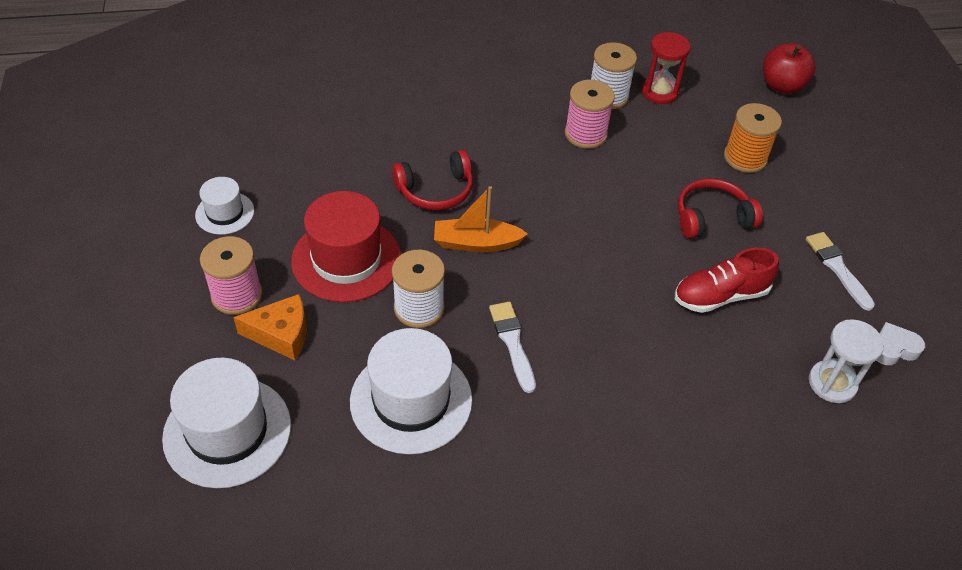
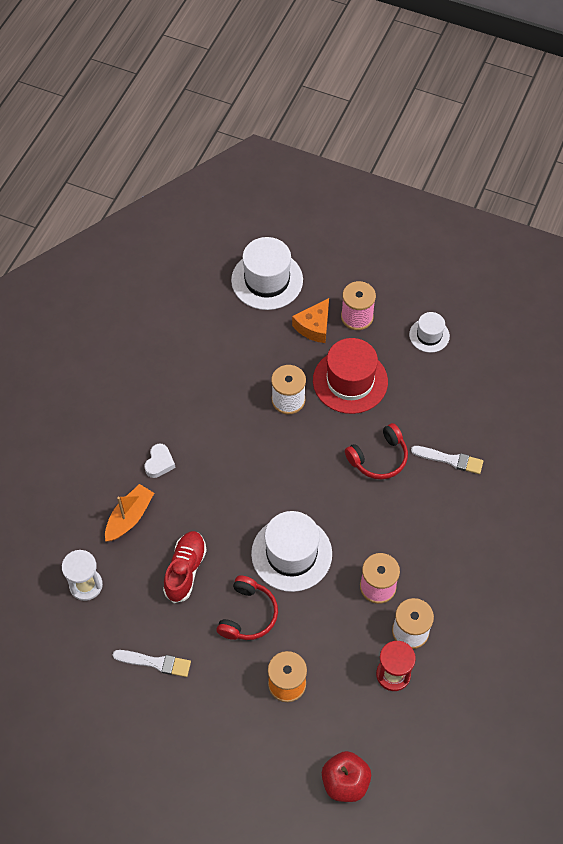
camera: 125 degrees right, 10 degrees up
white hat [350,328,472,454] -> white hat moved to [251,511,332,592]
red headphones [392,150,473,210] -> red headphones turned 135 degrees counterclockwise [345,423,408,480]
orange boat [434,186,528,252] -> orange boat moved to [105,484,154,542]
white brush [489,302,536,393] -> white brush moved to [411,446,483,474]
white heart [876,322,925,365] -> white heart moved to [144,444,175,478]

